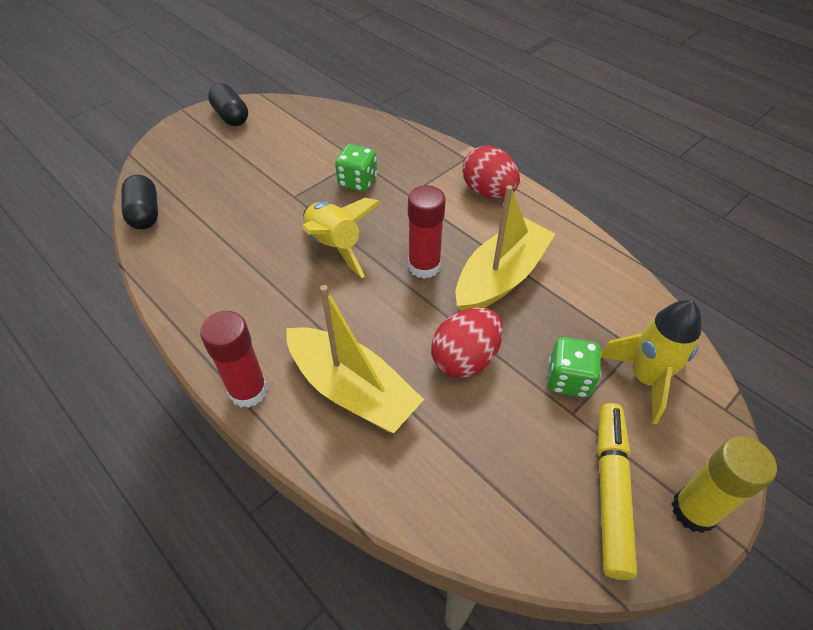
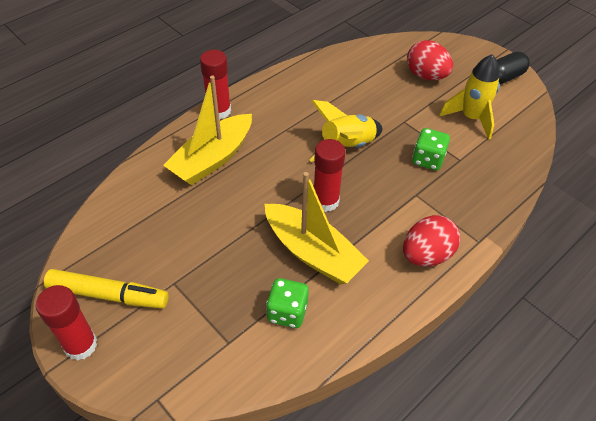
camera: 90 degrees right, 0 degrees up
black capsule [121,174,158,230] -> none
red egg [431,307,503,378] -> red egg moved to [407,40,453,80]
green dice [548,337,601,398] -> green dice moved to [266,278,309,328]
yellow rocket [601,300,701,424] -> yellow rocket moved to [439,54,500,140]
yellow glue stick [672,436,777,533] -> red glue stick [36,285,97,361]

